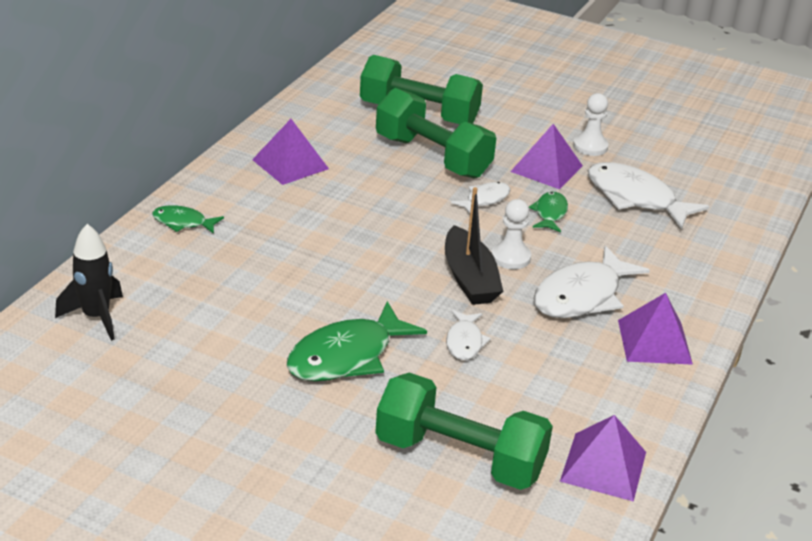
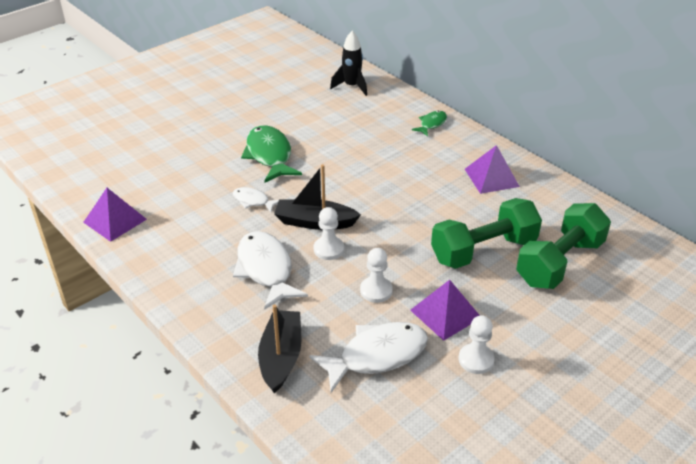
camera: 115 degrees right, 5 degrees up
green dumbbell [375,373,553,490] -> none
white fish [451,182,511,214] -> none
green fish [529,192,568,232] -> white pawn [360,248,393,303]
purple pyramid [618,293,693,365] -> none
none -> black boat [258,304,301,393]

